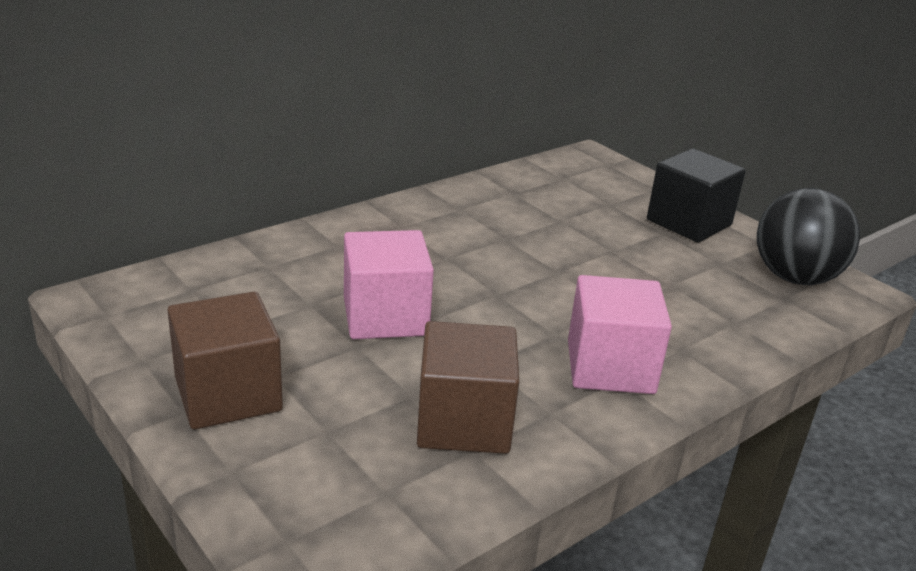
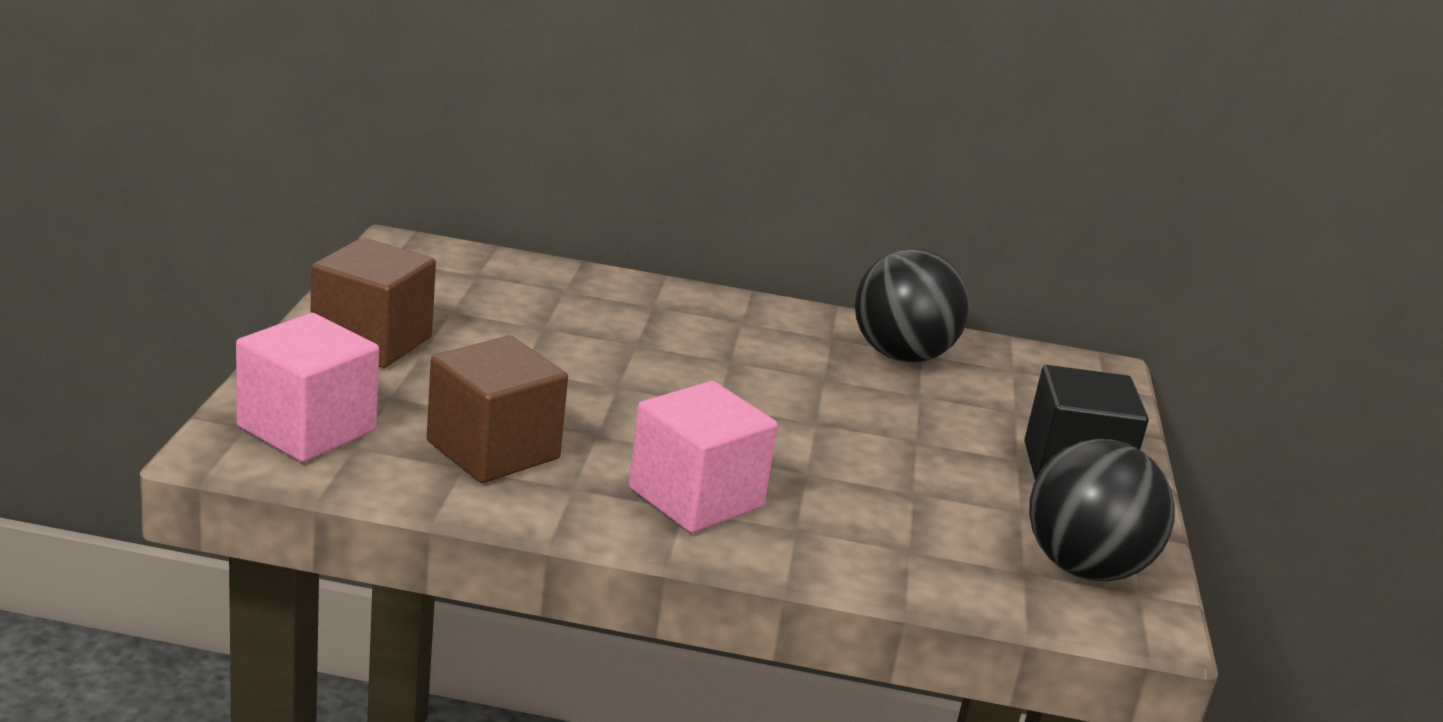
camera: 45 degrees right, 5 degrees down
pink cube [344,230,434,339] -> pink cube moved to [236,313,379,462]
none -> black ball [855,248,970,363]

